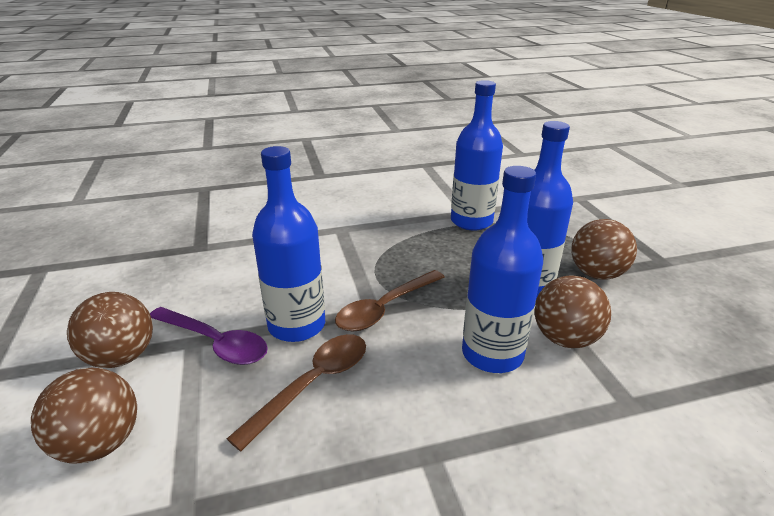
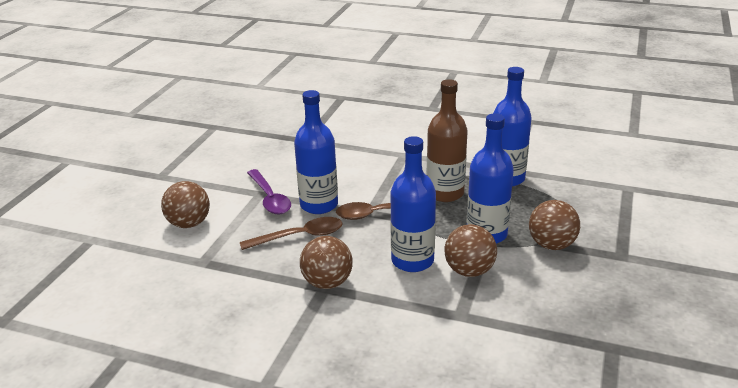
camera: 35 degrees right, 0 degrees up
brown ball [67,292,153,368] -> brown ball moved to [300,236,353,289]
none -> brown bottle [427,79,468,202]

